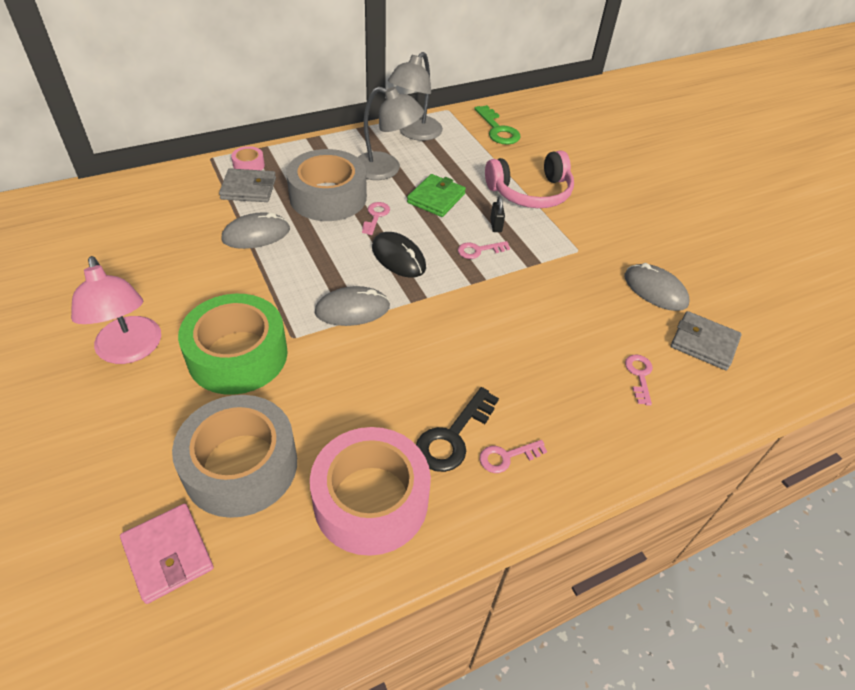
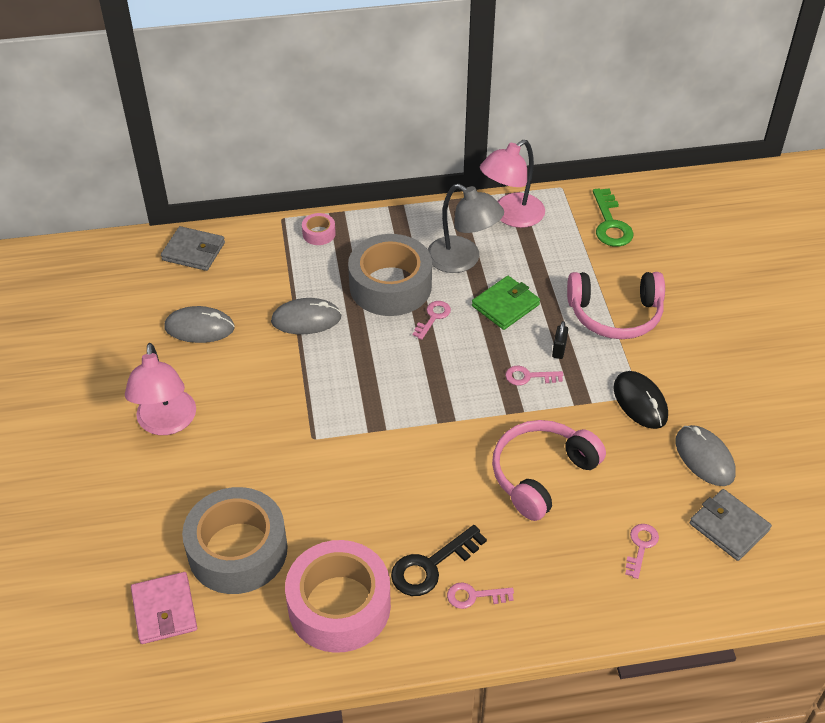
camera: 20 degrees right, 0 degrees up
green tape [178,294,288,395] -> none
grey wallet [219,168,276,202] -> grey wallet moved to [161,226,225,271]
grey mouse [315,286,390,326] -> grey mouse moved to [164,306,235,343]
black mouse [372,232,426,278] -> black mouse moved to [613,371,668,429]
grey lamp [388,52,443,141] -> pink lamp [480,140,545,228]
none -> pink headphones [492,420,606,521]

